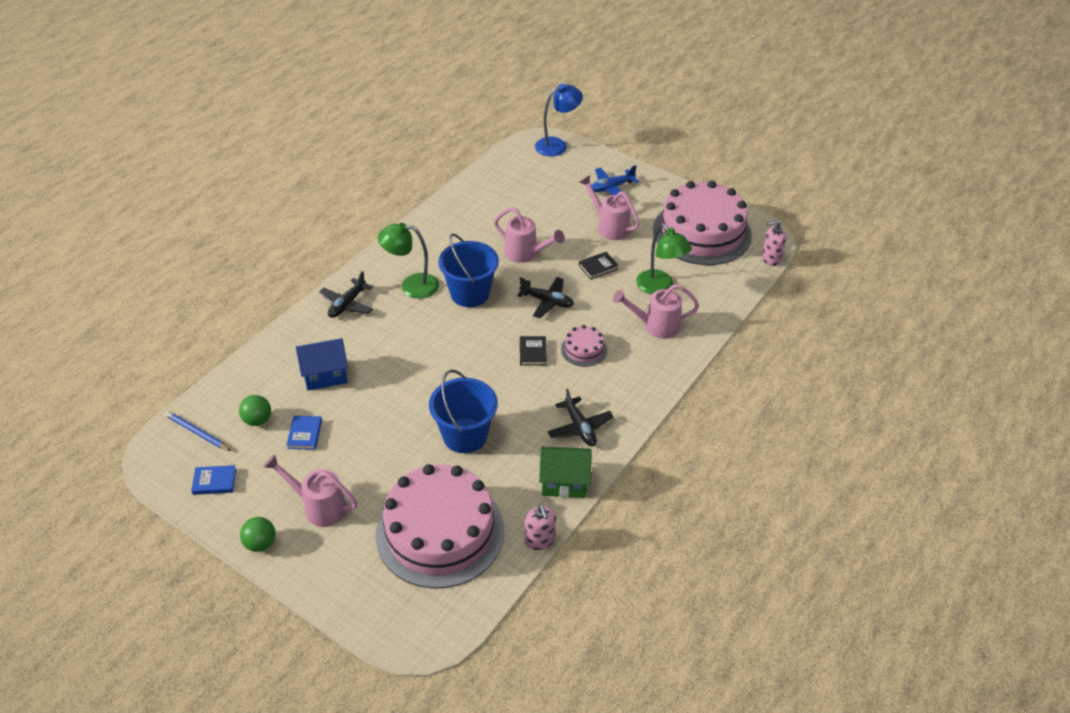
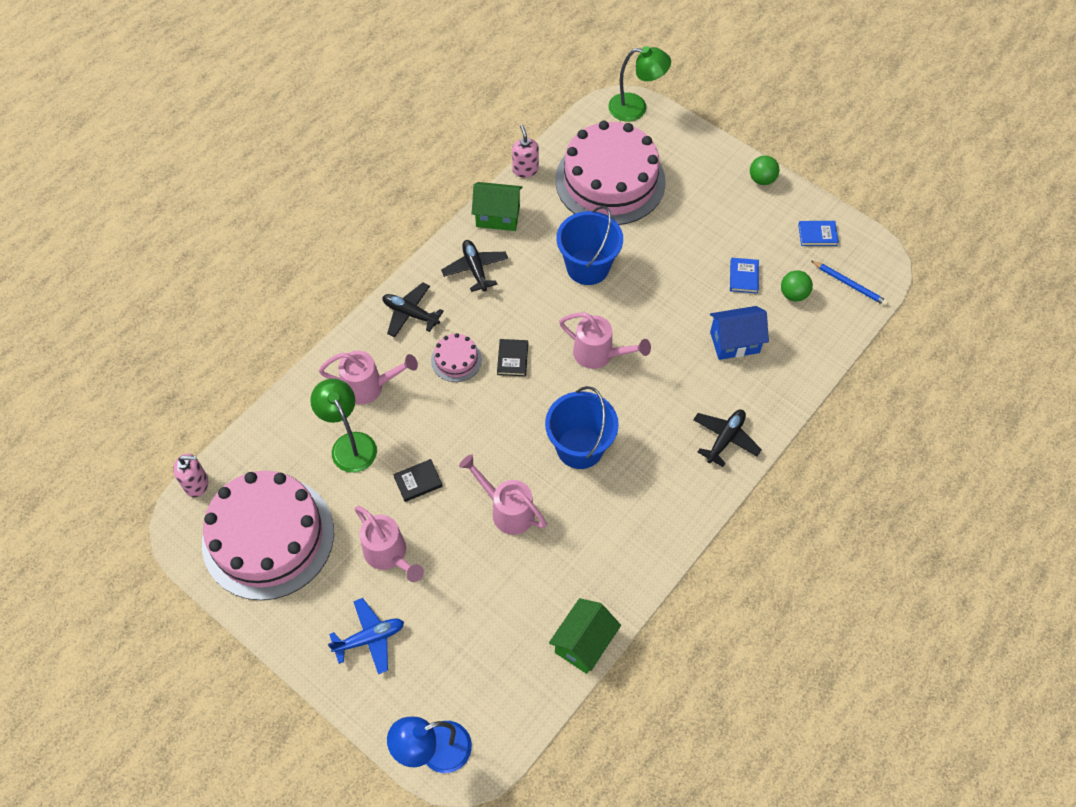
camera: 175 degrees left, 15 degrees up
pink watering can [263,454,358,527] -> pink watering can moved to [559,312,651,369]
green lamp [378,223,439,299] -> green lamp moved to [608,46,671,121]
black plane [517,277,574,318] -> black plane moved to [382,282,444,337]
none -> green house [549,598,621,674]

